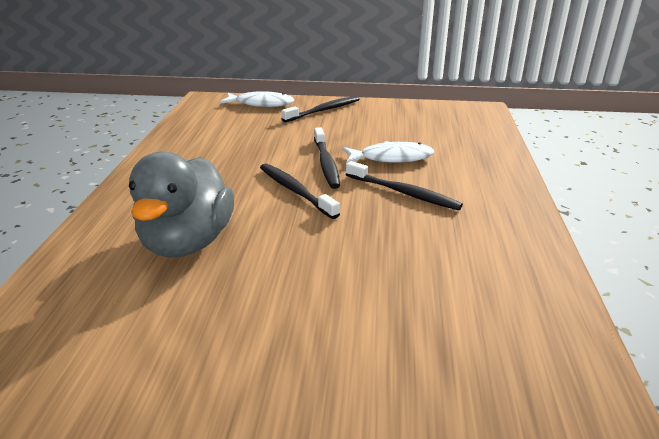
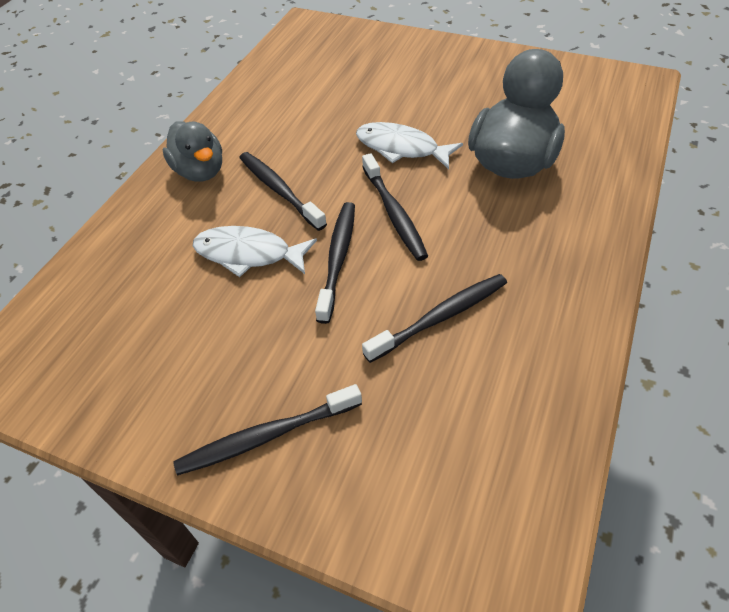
camera: 160 degrees left, 20 degrees up
white fish [219,91,294,107] -> white fish moved to [356,122,463,169]
none -> grey duck [162,121,222,182]
none -> black toothbrush [362,274,507,363]

